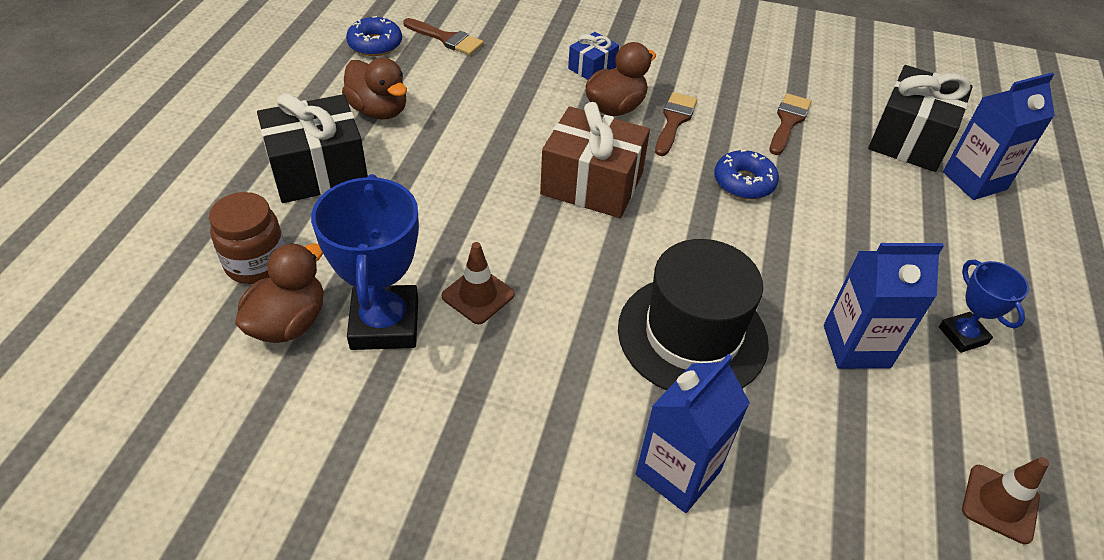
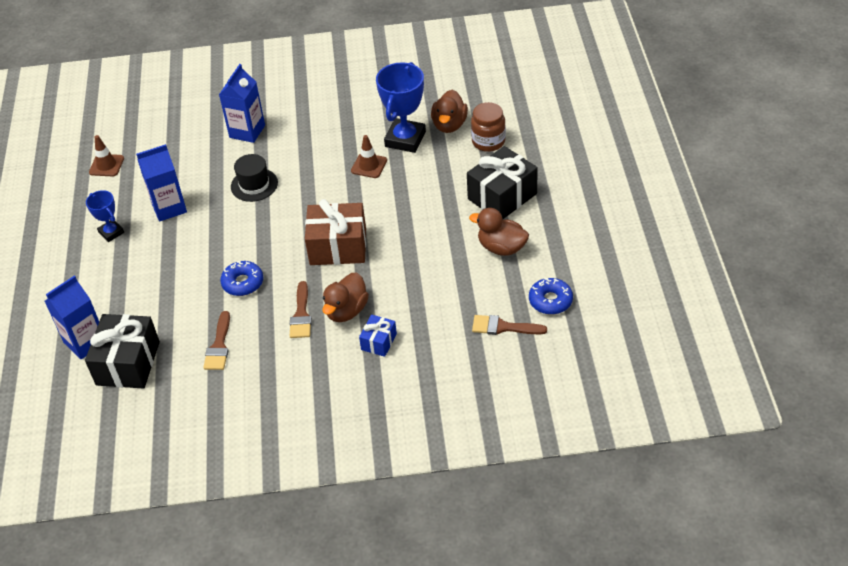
camera: 165 degrees right, 0 degrees up
blue trophy [311,174,419,350] -> blue trophy turned 45 degrees clockwise [376,62,426,153]
black hat [618,239,769,391] -> black hat [231,154,278,202], size x0.60

